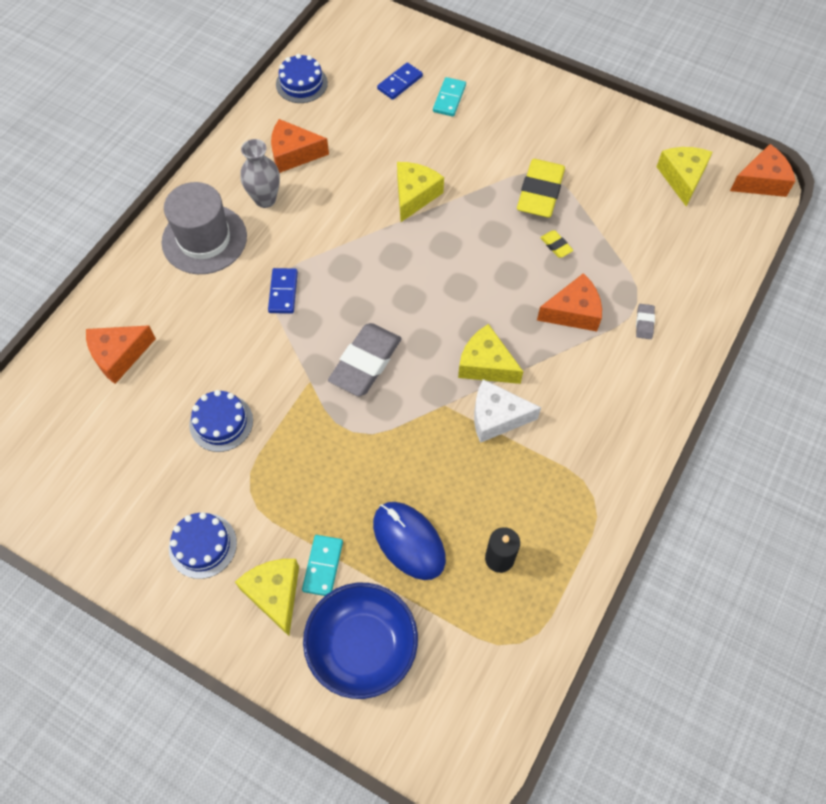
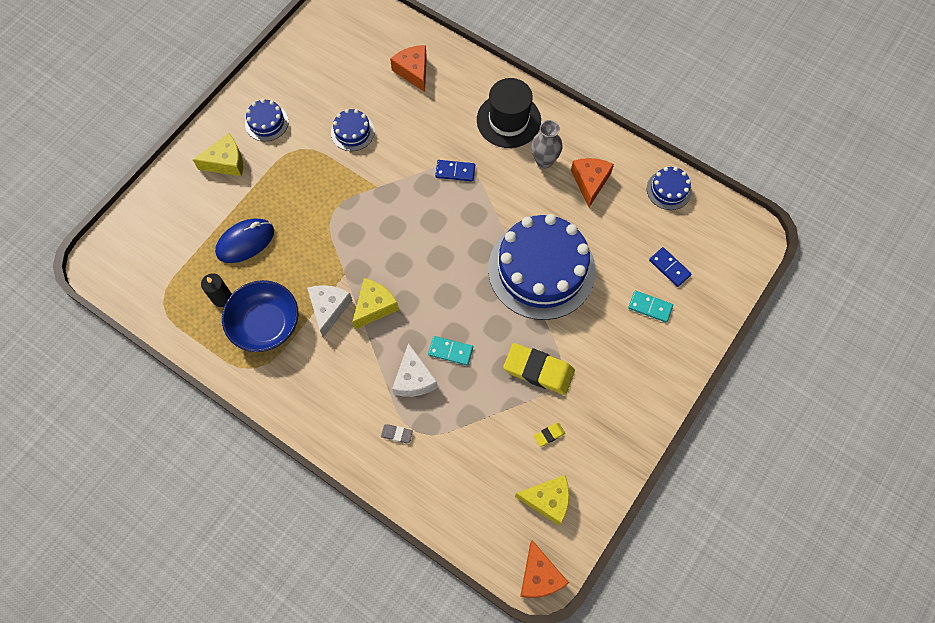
camera: 95 degrees right, 5 degrees up
grey hat [162,182,247,274] -> black hat [477,78,541,148]
turquoise domino [302,535,343,596] -> turquoise domino moved to [428,336,473,365]
blue bowl [303,583,418,699] -> blue bowl moved to [222,280,298,352]
grey eraser [328,323,402,396] -> none
yellow cheese [397,162,444,222] -> blue cake [488,214,596,320]
orange cheese [537,273,602,332] -> white cheese [392,343,438,397]
yellow eraser [540,230,573,258] -> yellow eraser moved to [534,423,565,447]

